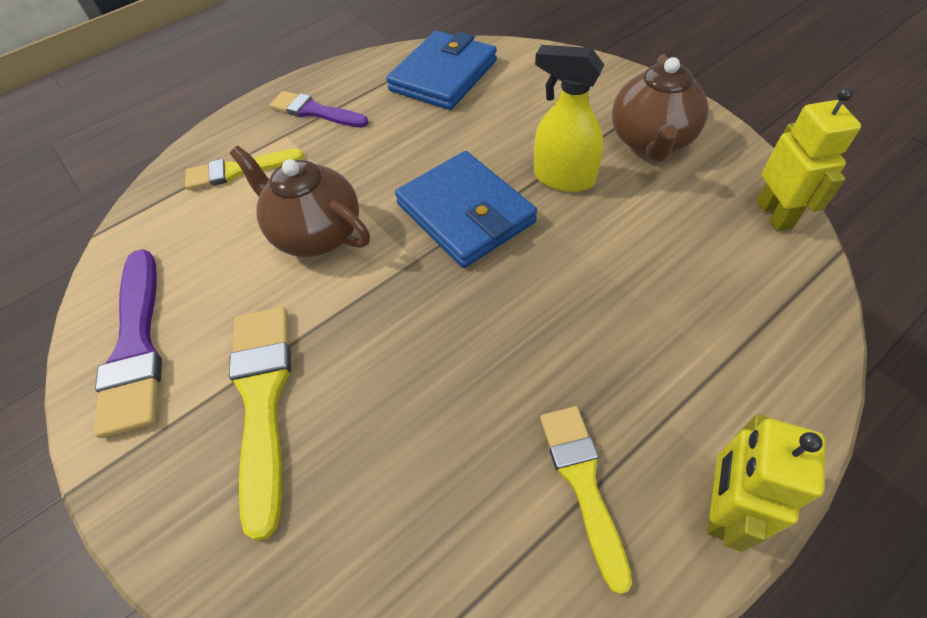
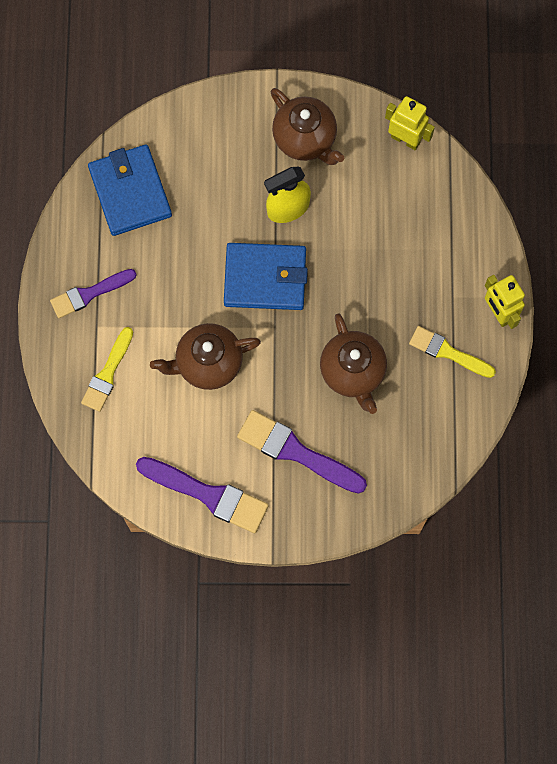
camera: 55 degrees left, 20 degrees up
yellow brush [229,307,291,541] -> purple brush [237,410,367,494]
none -> brown teapot [320,313,387,414]

